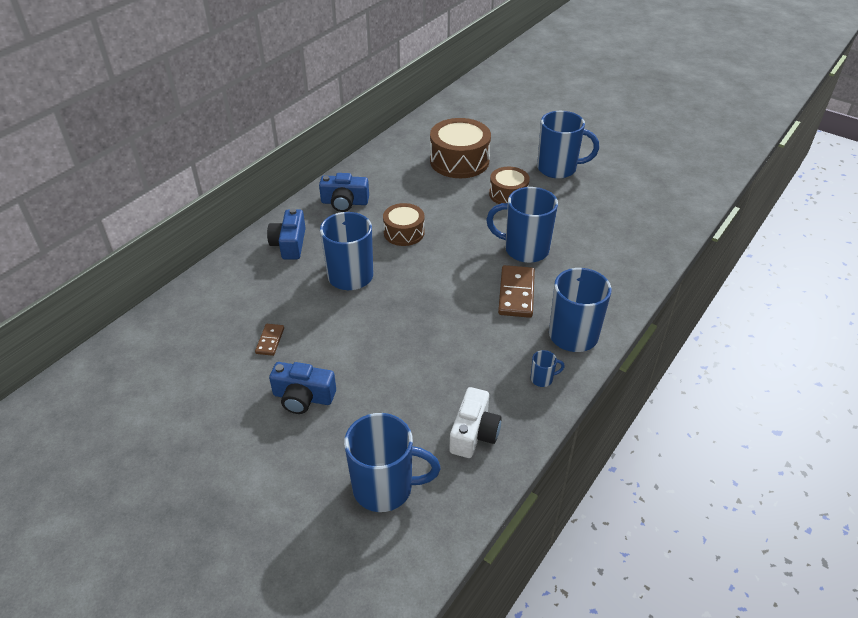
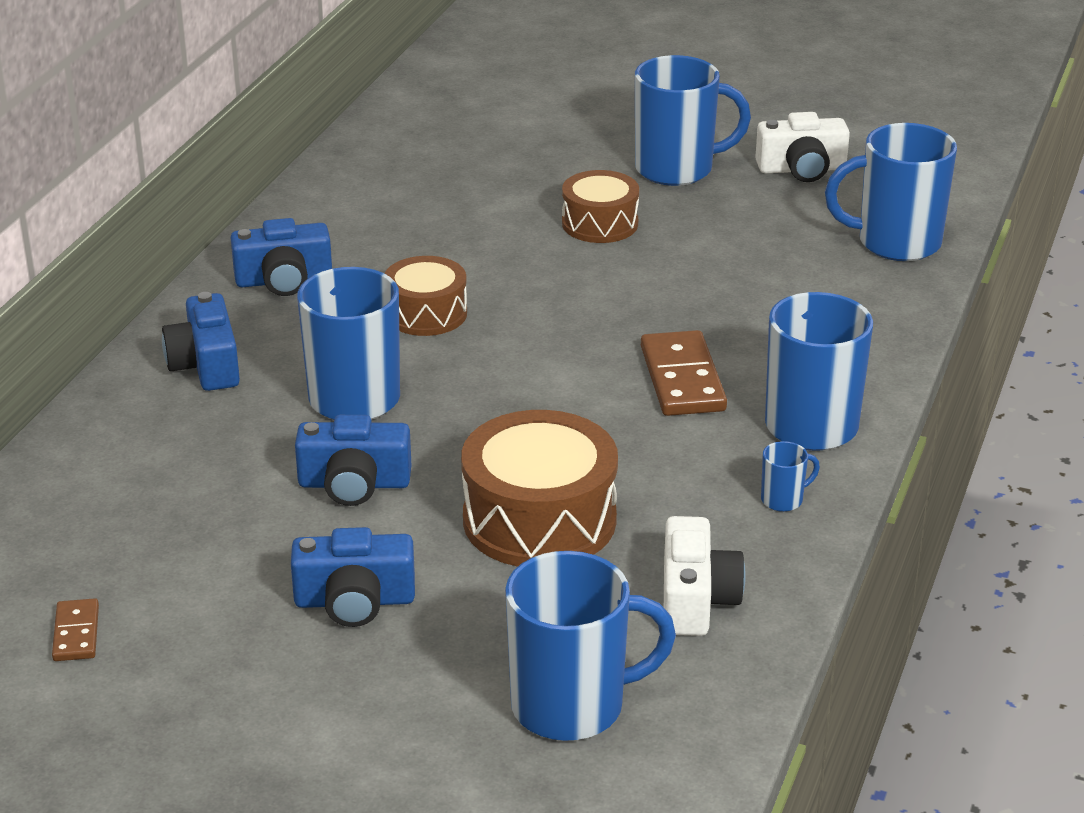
camera: 15 degrees left, 10 degrees down
brown domino [255,324,284,356] -> brown domino moved to [52,598,99,661]
brown drum [430,118,491,178] -> brown drum moved to [461,410,618,567]
blue mug [486,187,558,263] -> blue mug moved to [825,123,957,261]
none -> blue camera [295,415,411,506]
none -> white camera [755,112,850,182]

